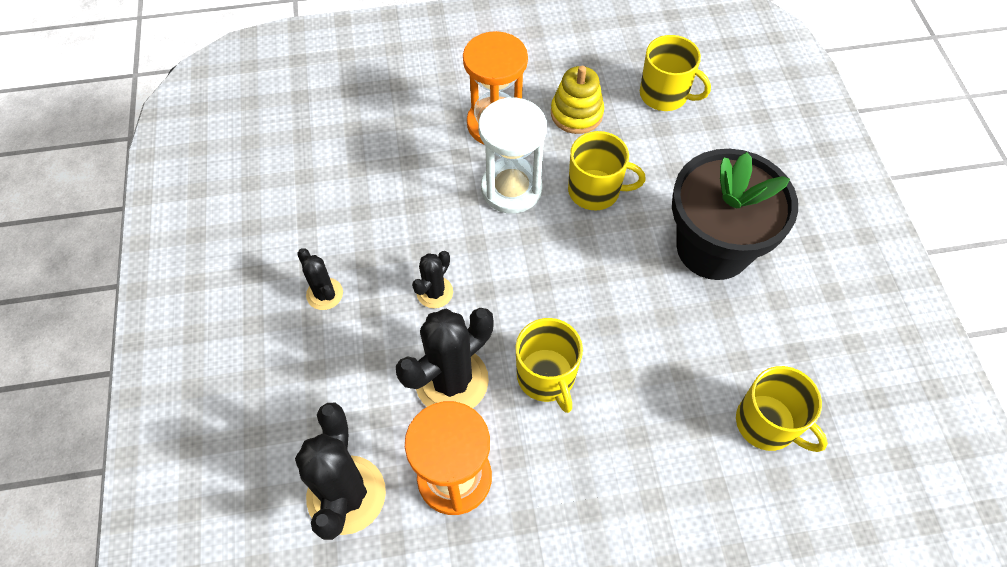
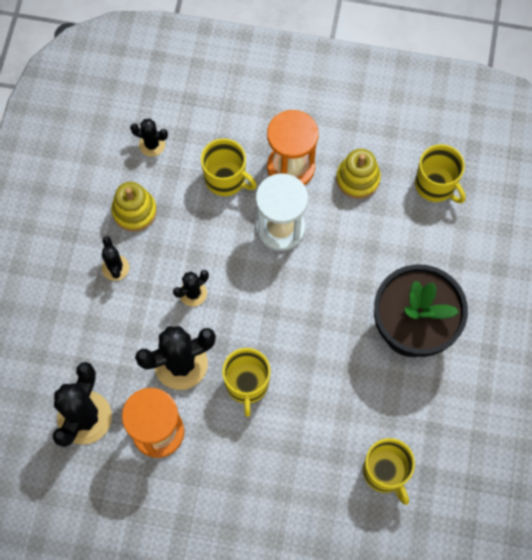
camera: 20 degrees right, 10 degrees up
yellow mug [568,131,646,210] -> yellow mug moved to [201,139,257,196]
none -> yellow stacking toy [111,182,157,232]
none -> black cactus [130,119,168,157]

